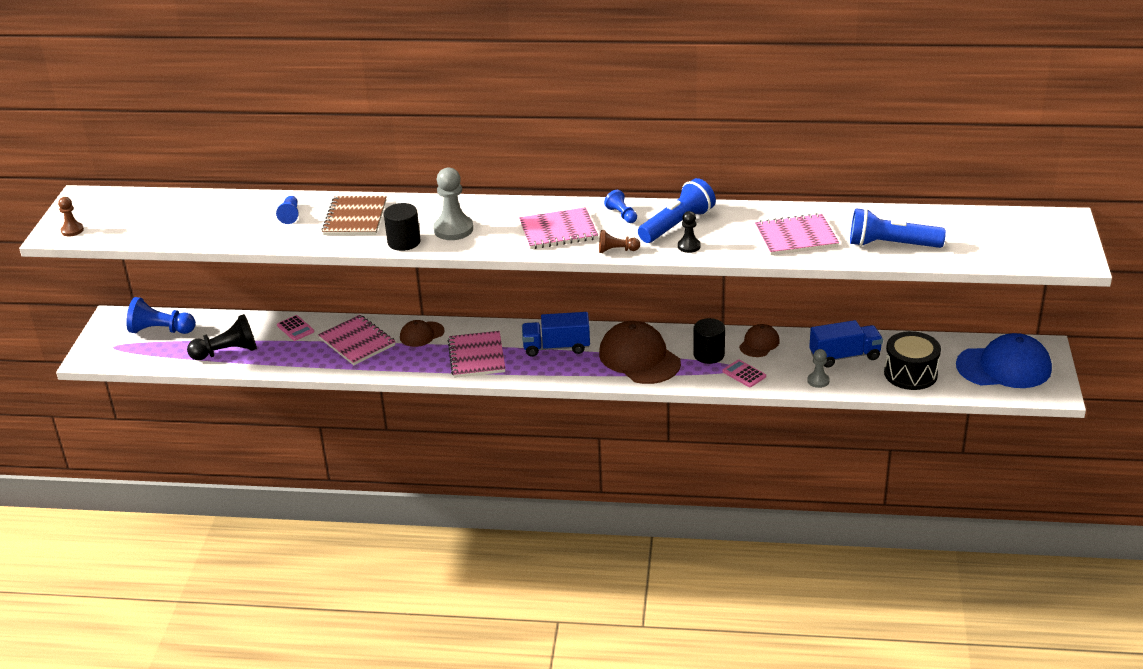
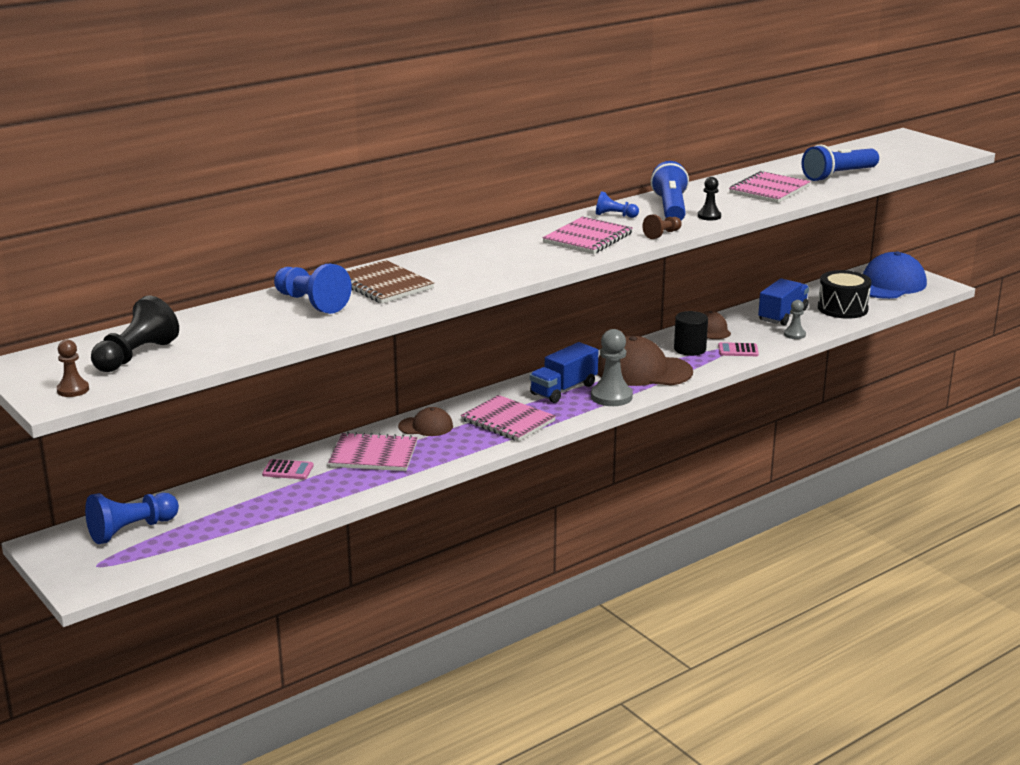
camera: 45 degrees left, 10 degrees down
black pawn [187,314,257,360] -> black pawn moved to [91,296,179,372]
blue pawn [276,196,299,224] -> blue pawn [274,264,352,314], size x1.78
black cylinder [384,203,420,251] -> none
brown cap [400,320,445,347] -> brown cap turned 105 degrees counterclockwise [398,407,453,436]
grey pawn [433,167,473,240] -> grey pawn moved to [591,329,633,406]

